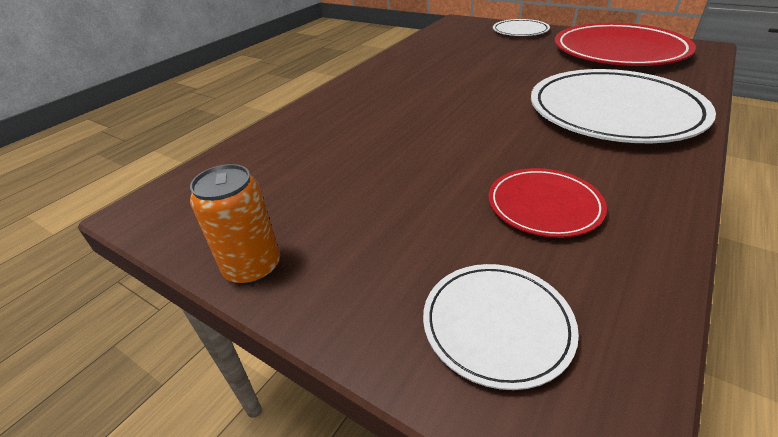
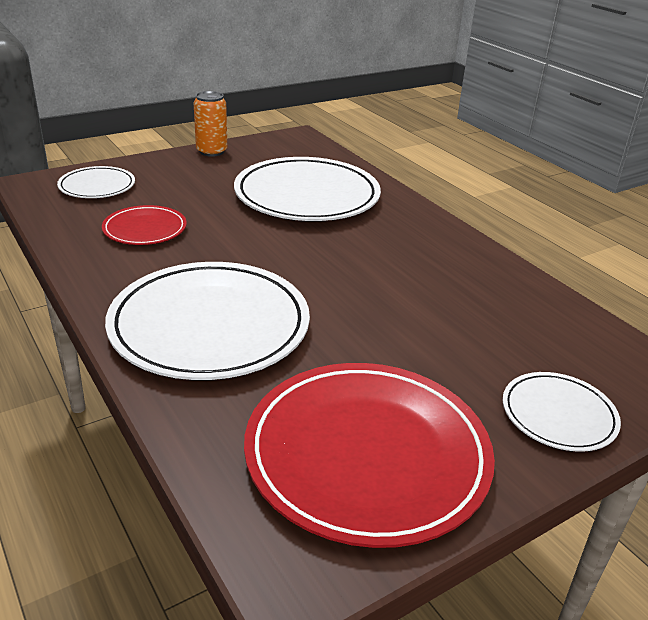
camera: 110 degrees right, 5 degrees down
none -> white plate [234,157,381,221]

